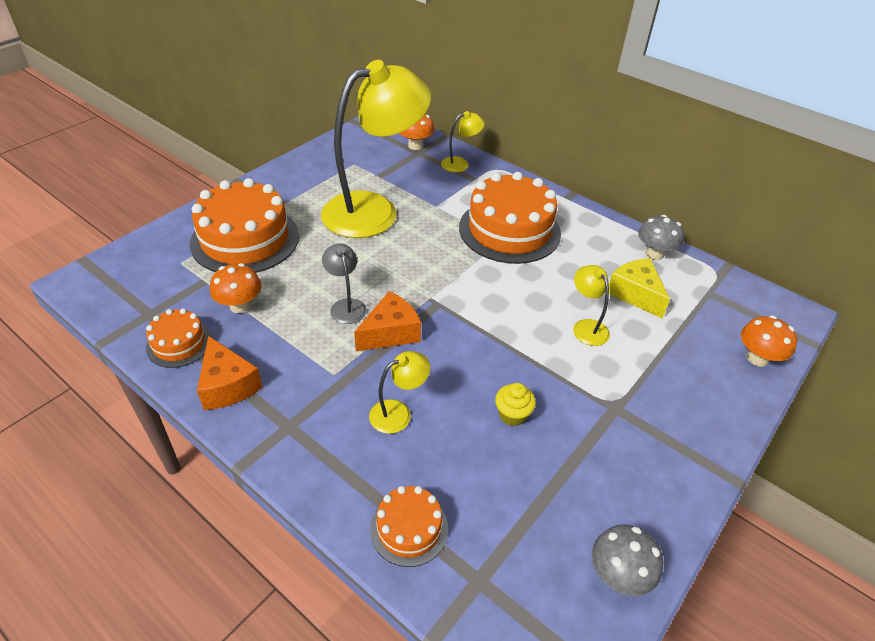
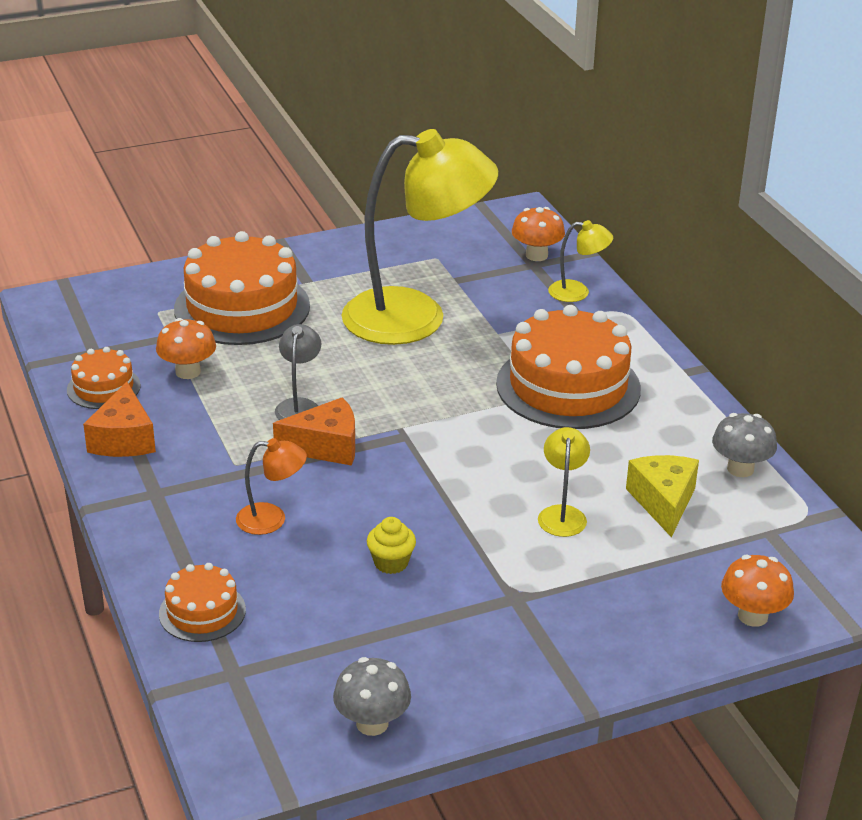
camera: 30 degrees right, 10 degrees down
yellow lamp [369,351,430,434] -> orange lamp [236,438,307,535]

